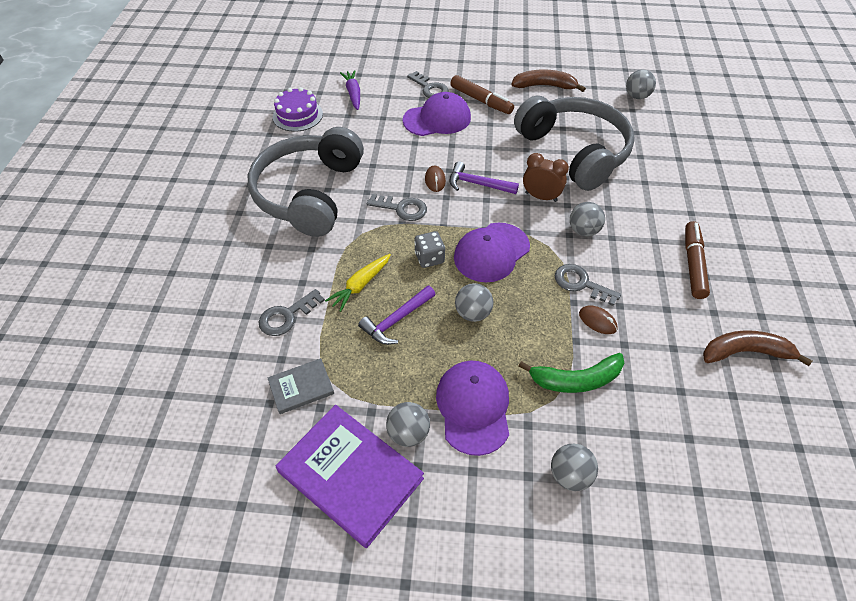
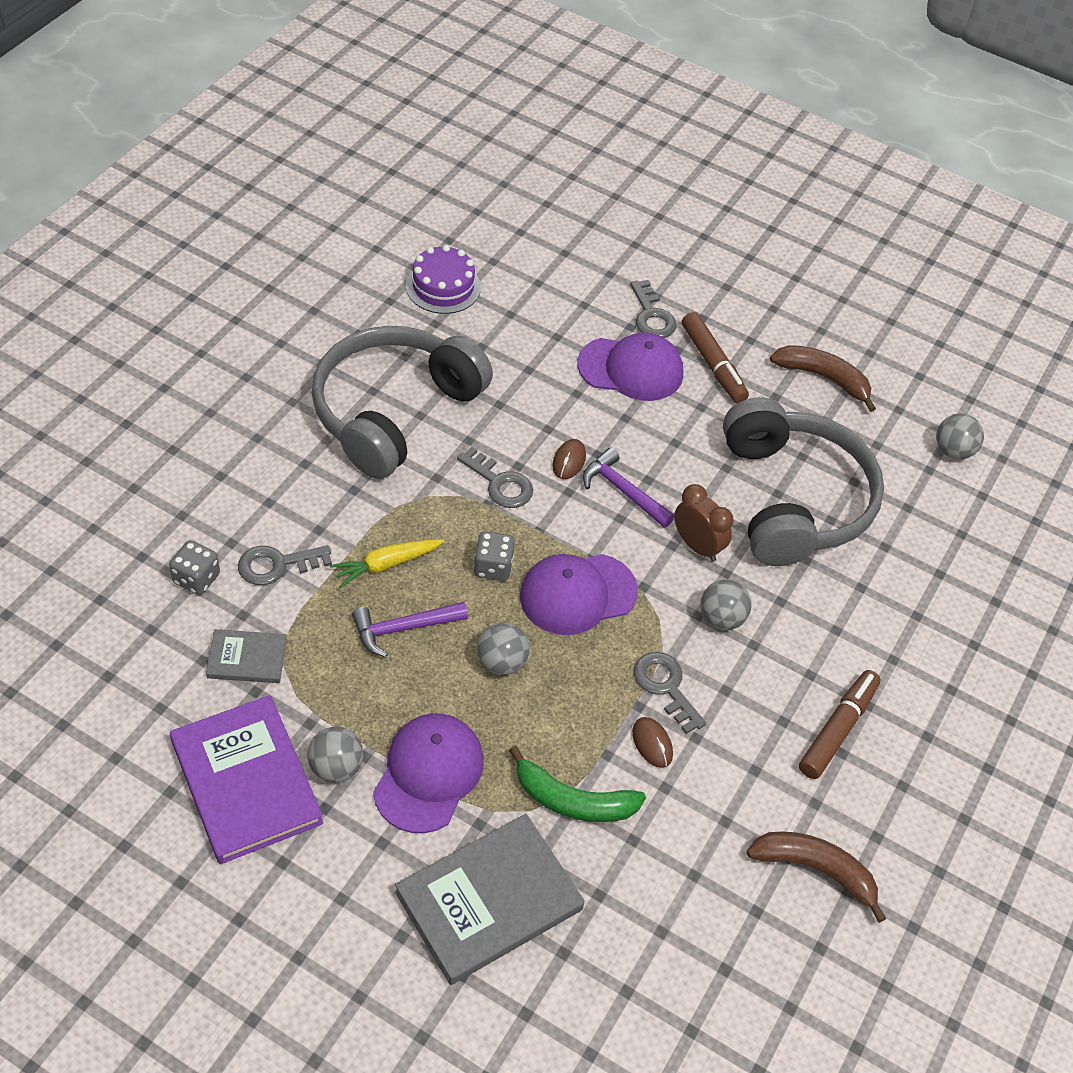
camera: 20 degrees right, 0 degrees up
purple carrot [340,70,360,110] -> none
grey ball [551,444,598,491] -> grey book [395,814,585,985]
none -> grey dice [169,540,220,595]

